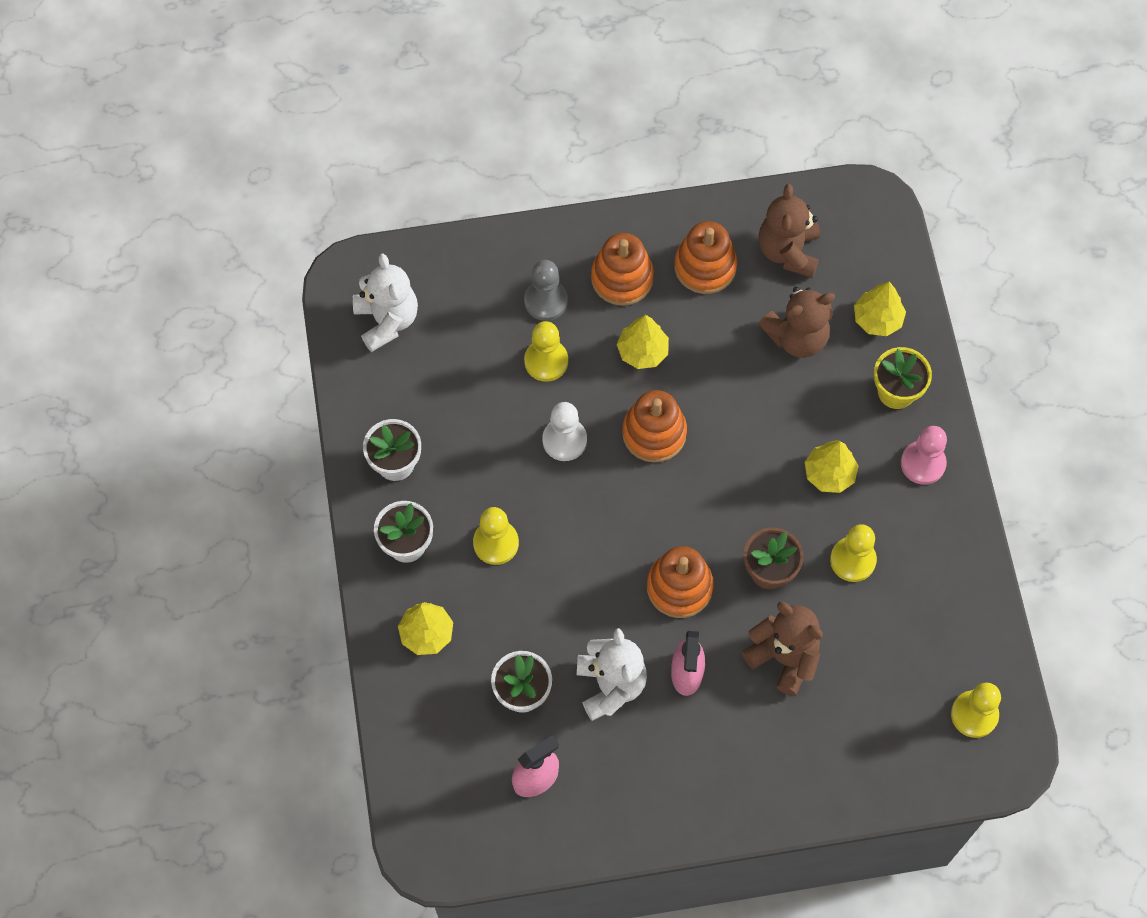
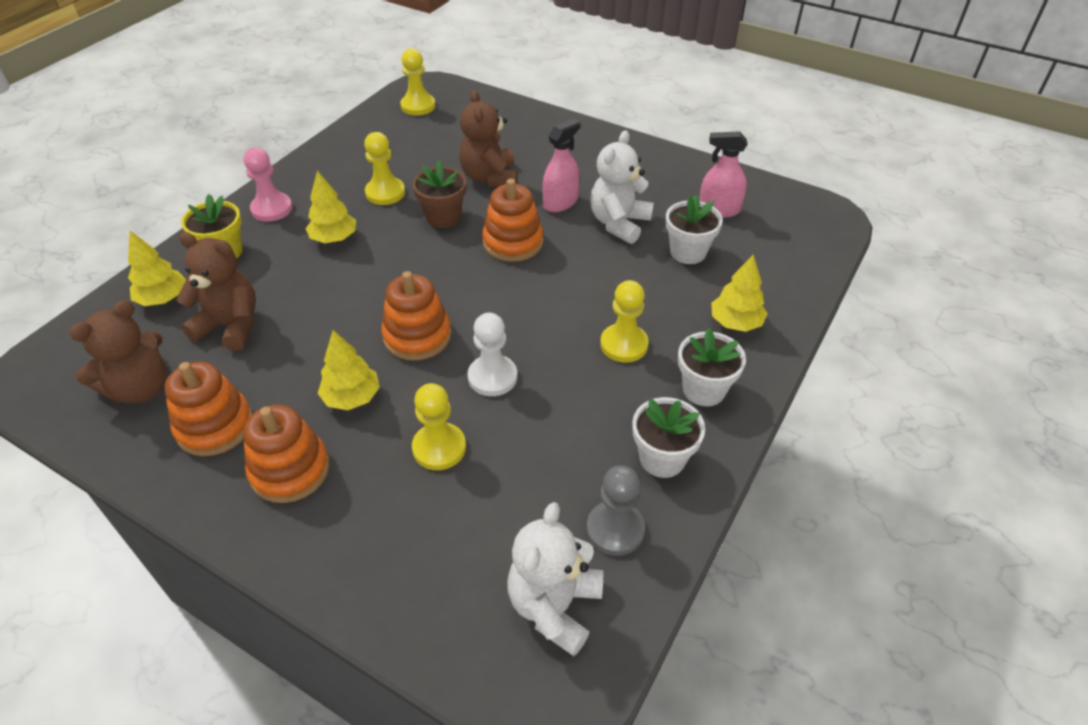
camera: 140 degrees left, 20 degrees down
grey pawn [524,260,568,321] -> grey pawn moved to [587,466,645,556]

